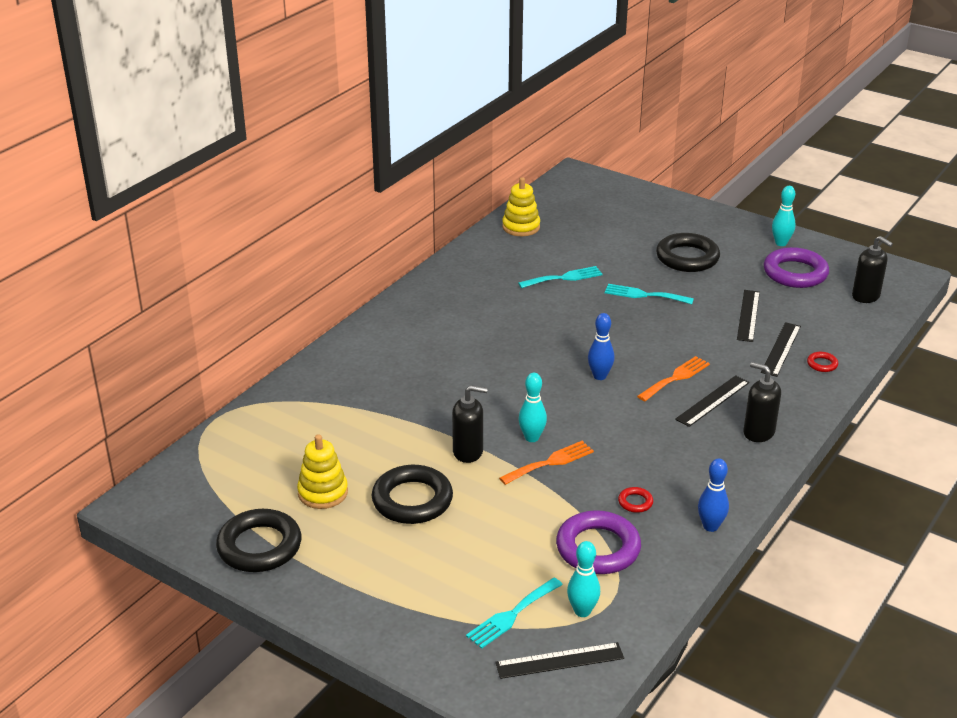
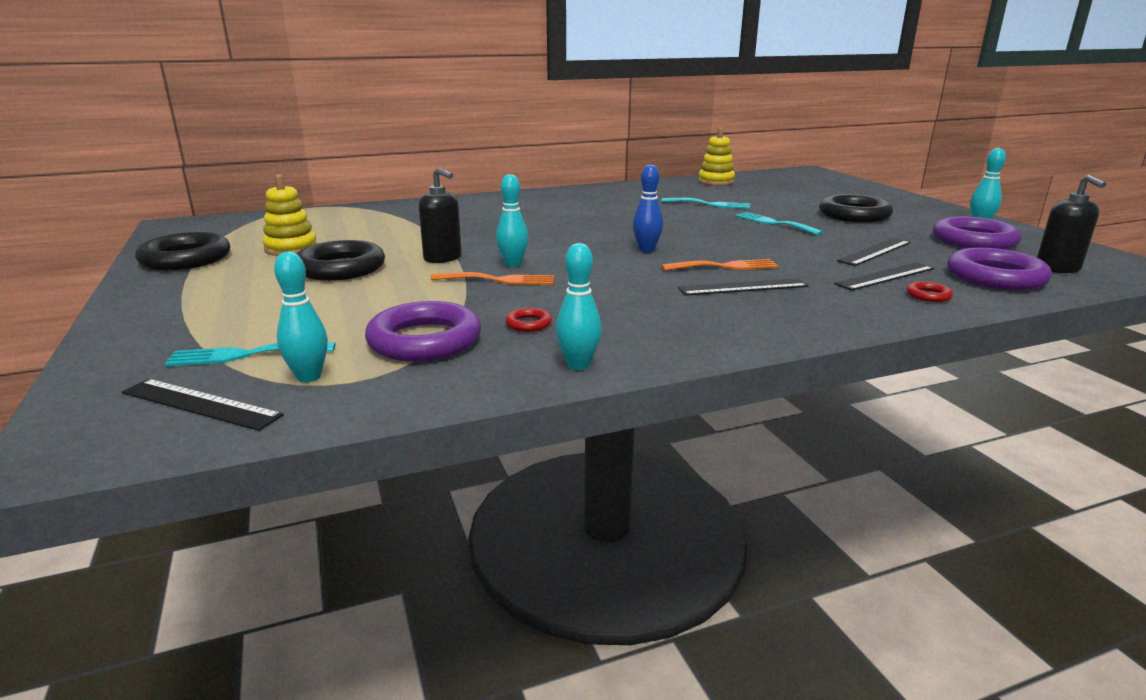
camera: 35 degrees right, 10 degrees down
blue bowling pin [698,458,729,532] -> turquoise bowling pin [556,243,602,370]
black soap dispenser [743,362,781,442] -> none
none -> purple ring [947,248,1052,291]

